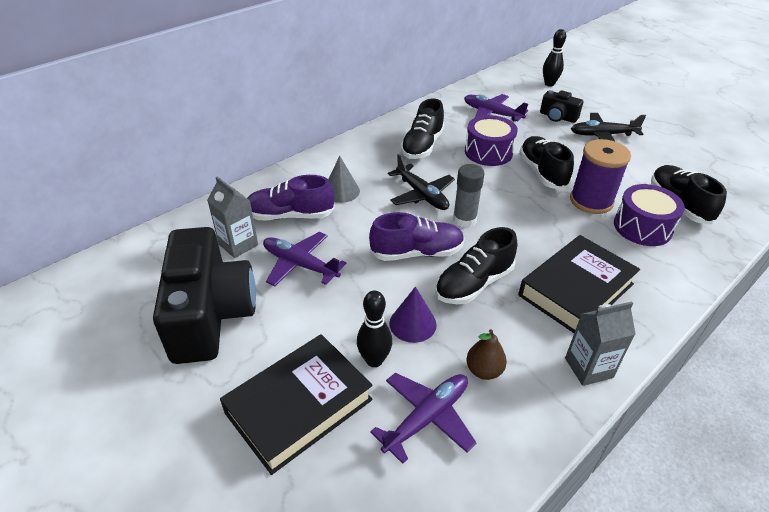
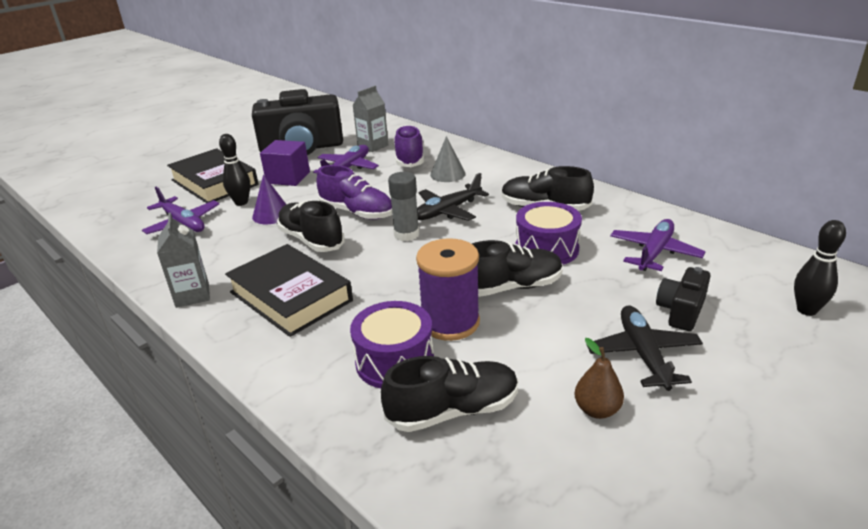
camera: 90 degrees right, 10 degrees down
purple shoe [369,212,465,261] -> purple shoe turned 45 degrees counterclockwise [316,165,392,220]
brown pear [466,329,507,380] -> brown pear moved to [574,338,624,419]
none -> purple cube [260,140,310,186]

